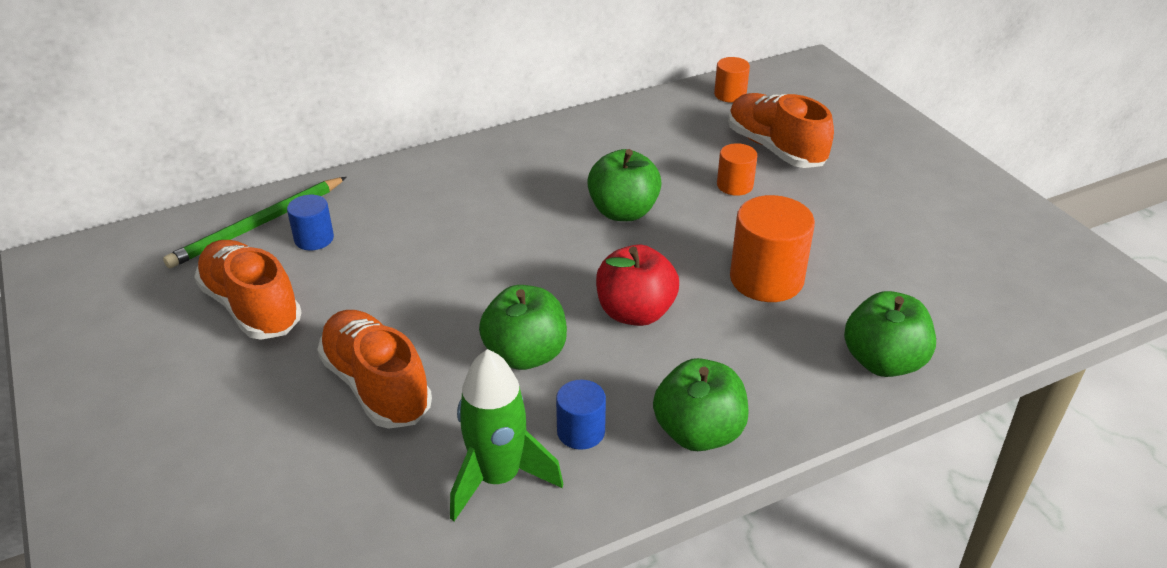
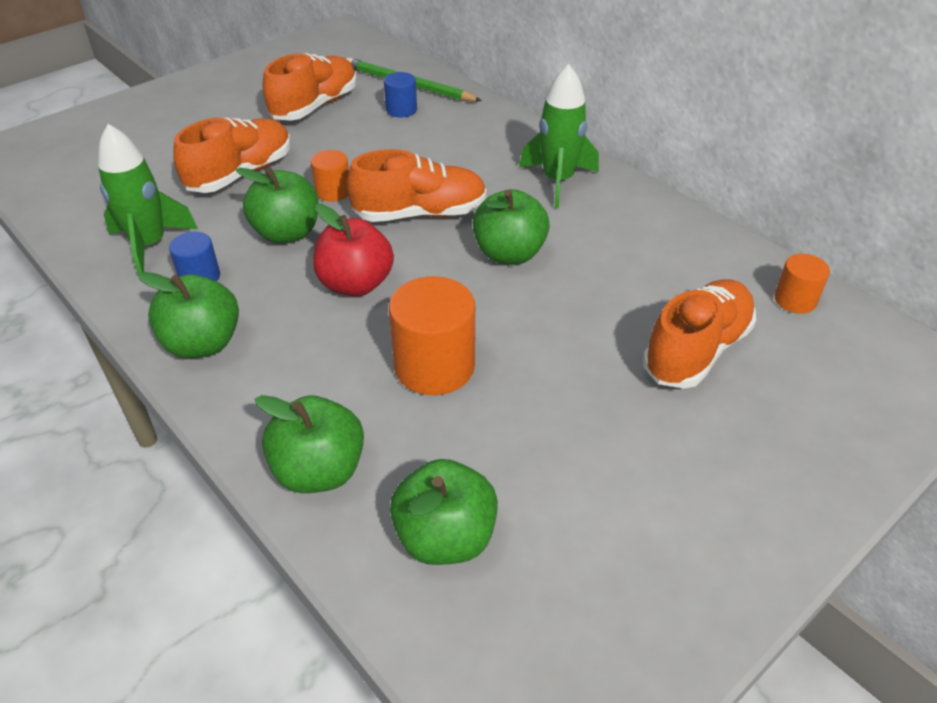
camera: 75 degrees right, 5 degrees up
orange cylinder [717,143,757,196] -> orange cylinder moved to [311,150,349,202]
none -> orange shoe [347,149,487,222]
none -> green apple [390,459,498,565]
none -> green rocket [519,64,599,208]

